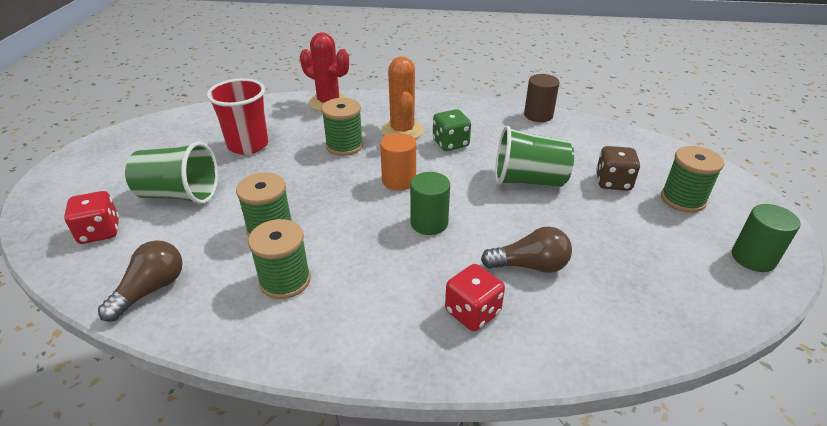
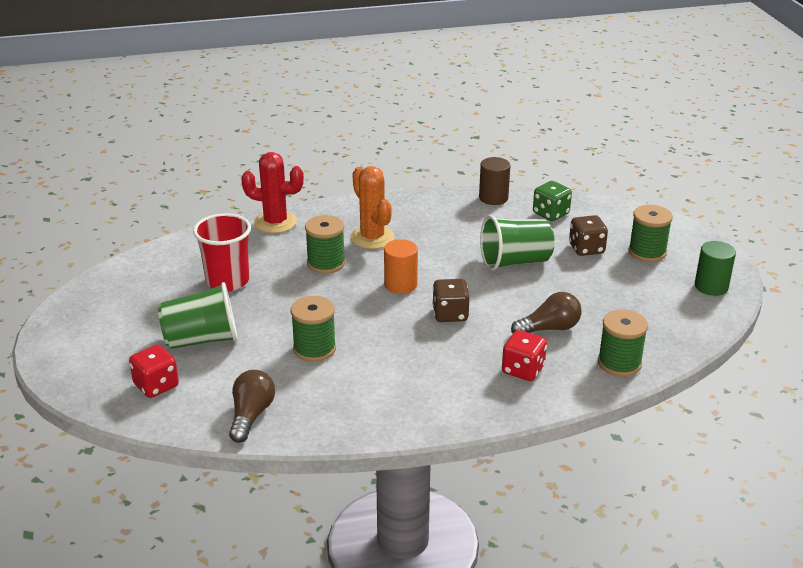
camera: 20 degrees left, 5 degrees down
green spool [248,219,311,299] -> green spool moved to [598,309,648,377]
green cylinder [410,172,450,235] -> brown dice [432,279,470,322]
green dice [433,109,471,151] -> green dice moved to [533,181,572,221]

